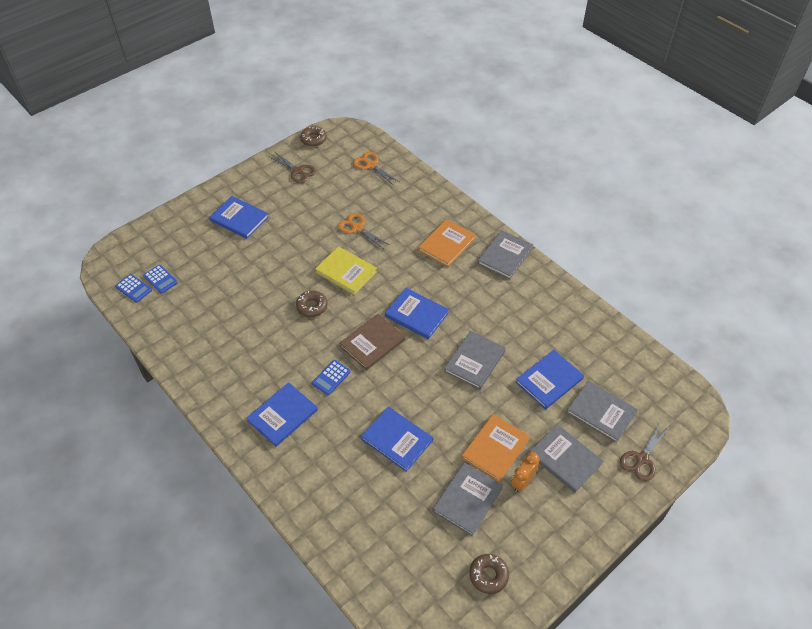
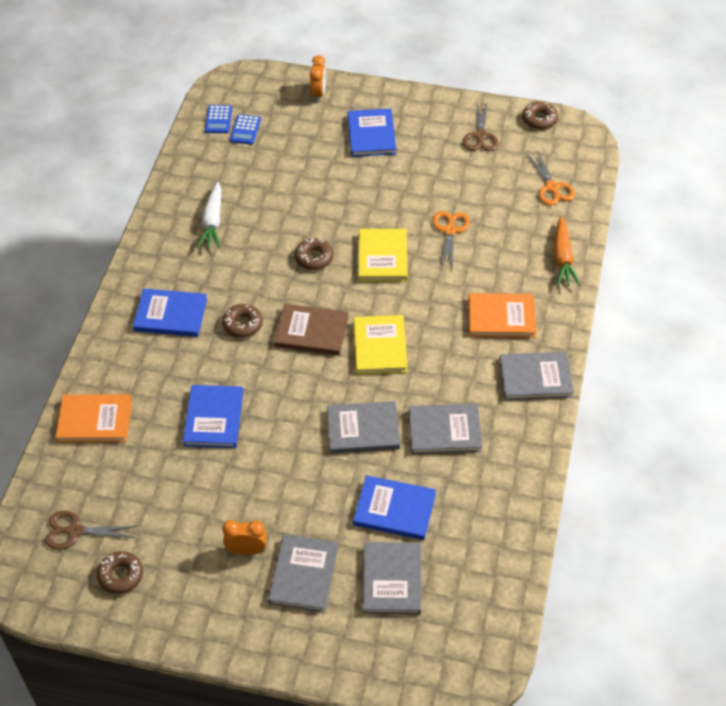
camera: 55 degrees right, 0 degrees up
blue calculator [312,360,351,395] -> brown donut [222,304,263,338]
orange scissors [353,152,399,186] -> orange scissors turned 150 degrees clockwise [527,150,575,205]
blue book [385,288,449,339] -> yellow book [354,315,408,374]
grey book [433,462,503,536] -> grey book moved to [409,404,482,454]
orange book [462,414,530,482] -> orange book moved to [56,394,132,442]
brown scissors [620,422,669,481] -> brown scissors moved to [45,511,138,550]
none -> white carrot [197,182,221,248]
none -> orange clock [310,55,326,102]
none -> orange carrot [554,216,580,286]

